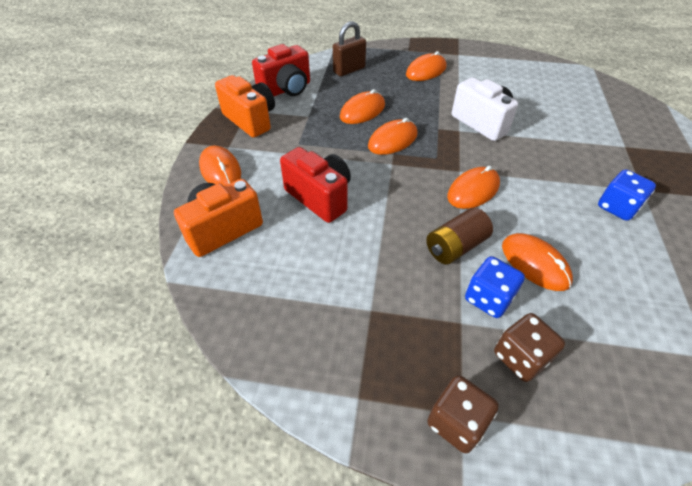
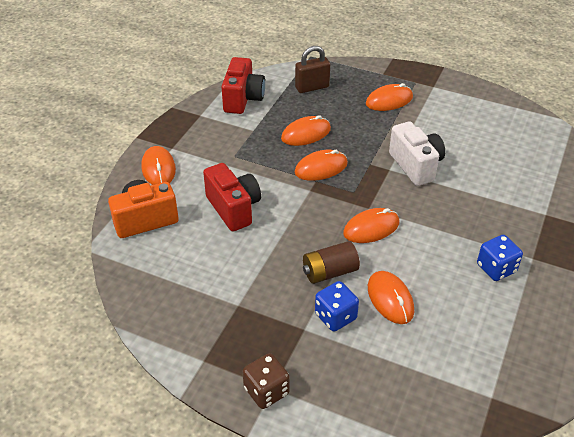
camera: 15 degrees right, 5 degrees down
orange camera [215,75,275,138] -> none
red camera [252,44,310,96] -> red camera turned 60 degrees counterclockwise [221,57,265,114]
brown dice [494,313,565,382] -> none

